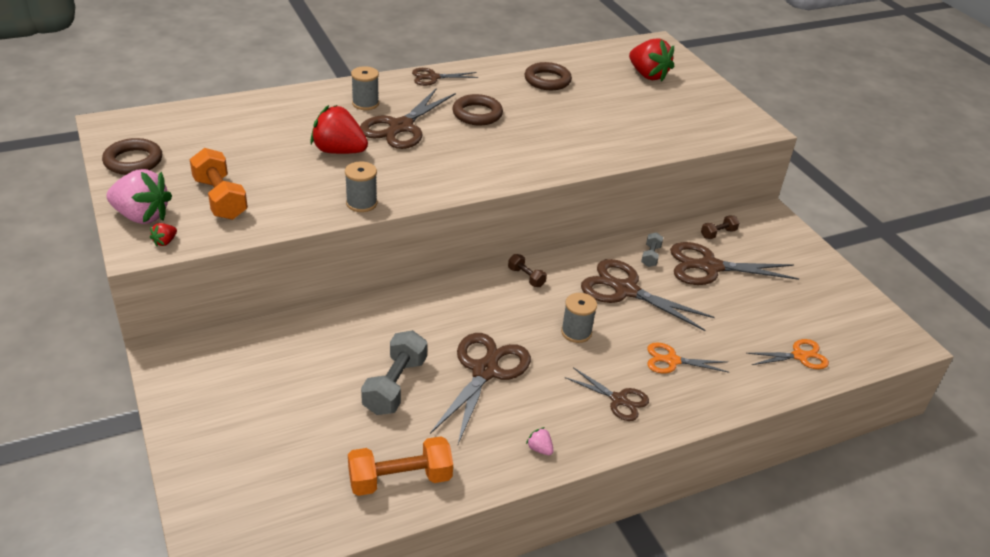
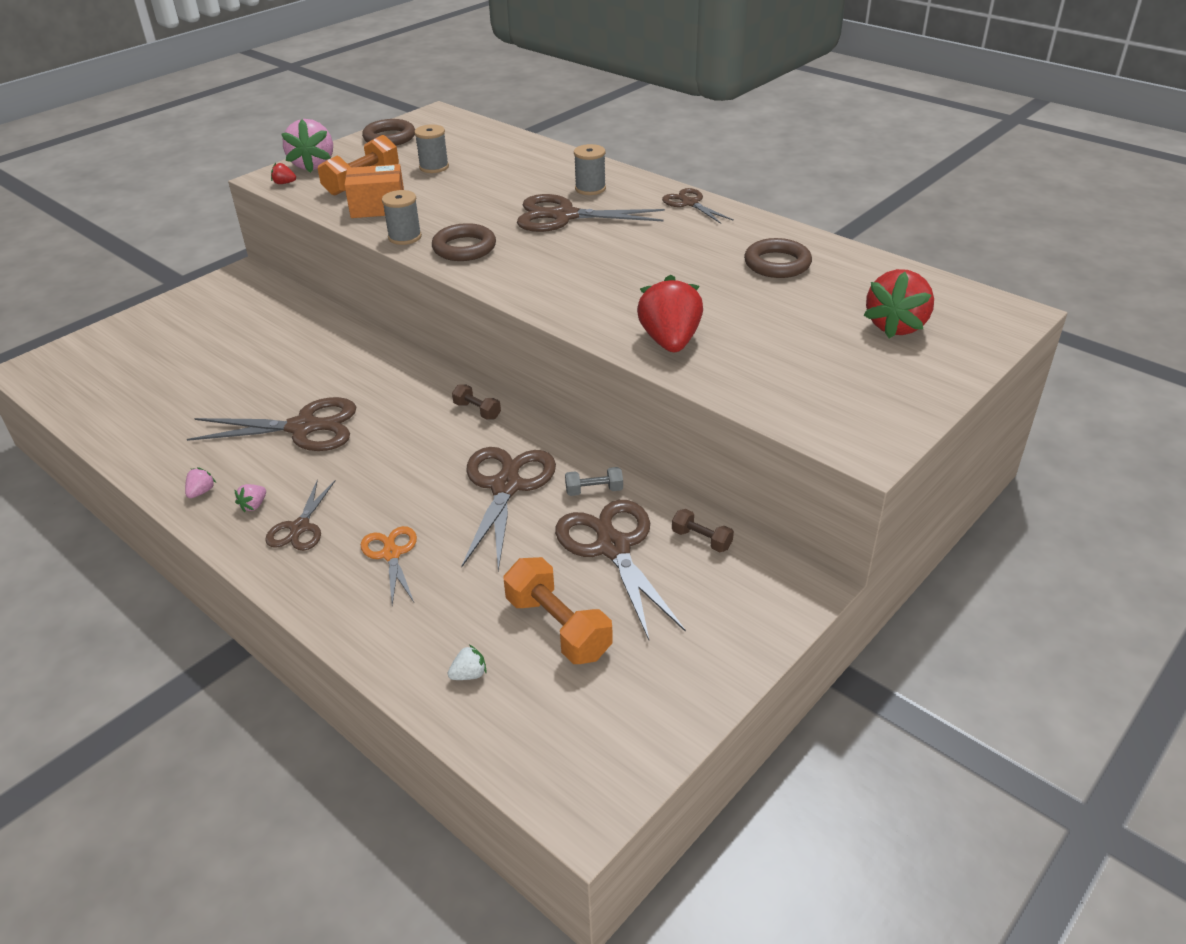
camera: 70 degrees right, 0 degrees up
red strawberry [310,105,368,154] -> red strawberry moved to [637,275,703,352]
orange dumbbell [348,436,453,496] -> orange dumbbell moved to [504,557,613,664]
grey dumbbell [361,330,427,415] -> none
brown ring [452,94,503,125] -> brown ring moved to [432,223,496,261]
brown dumbbell [508,254,547,287] -> brown dumbbell turned 75 degrees counterclockwise [452,384,501,420]
grey spool [561,293,597,343] -> grey spool moved to [414,124,449,173]
orange scissors [746,339,829,369] -> white strawberry [448,645,487,680]
none -> pink strawberry [235,484,266,512]
none -> orange box [344,164,404,218]

